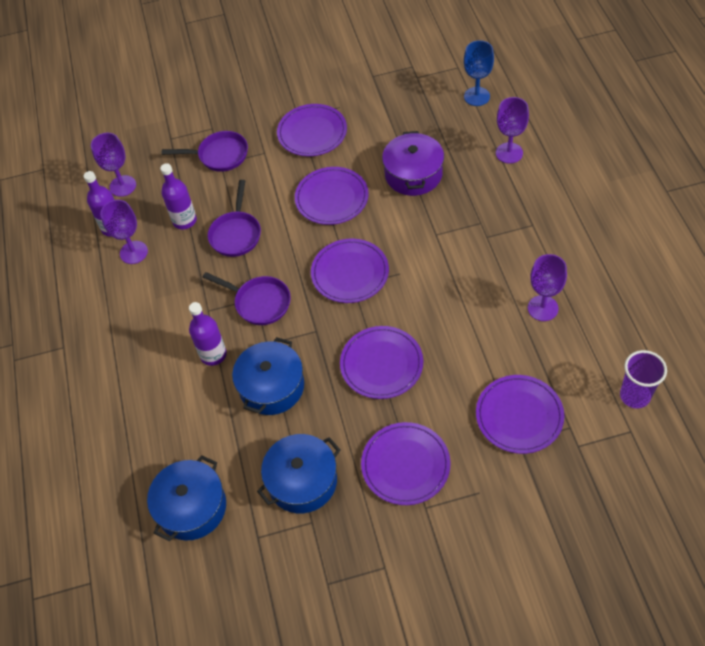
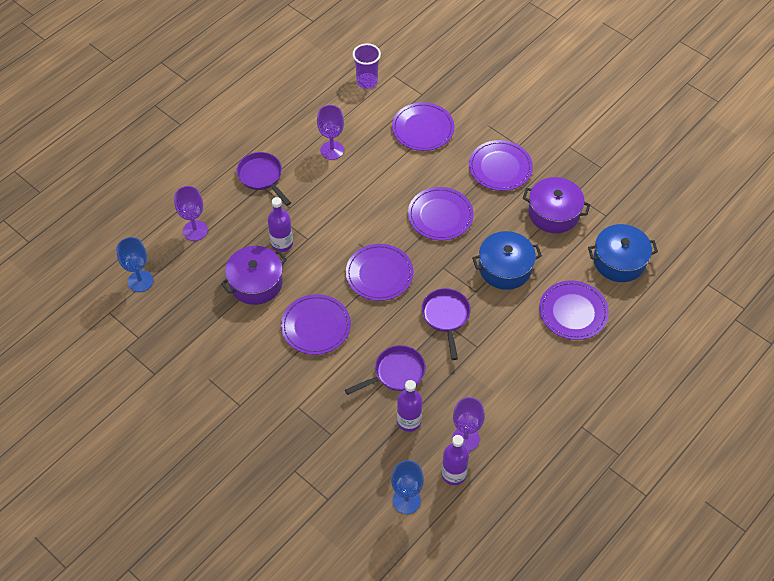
camera: 130 degrees left, 0 degrees up
purple goblet [91,133,136,197] -> blue goblet [391,460,424,514]
purple pan [162,131,248,172] -> purple pan moved to [236,152,291,206]
purple bottle [189,302,227,366] -> purple bottle moved to [268,197,293,252]
blue pot [257,434,340,513] -> purple pot [523,177,590,233]
purple plate [277,104,347,156] -> purple plate moved to [539,280,609,340]

